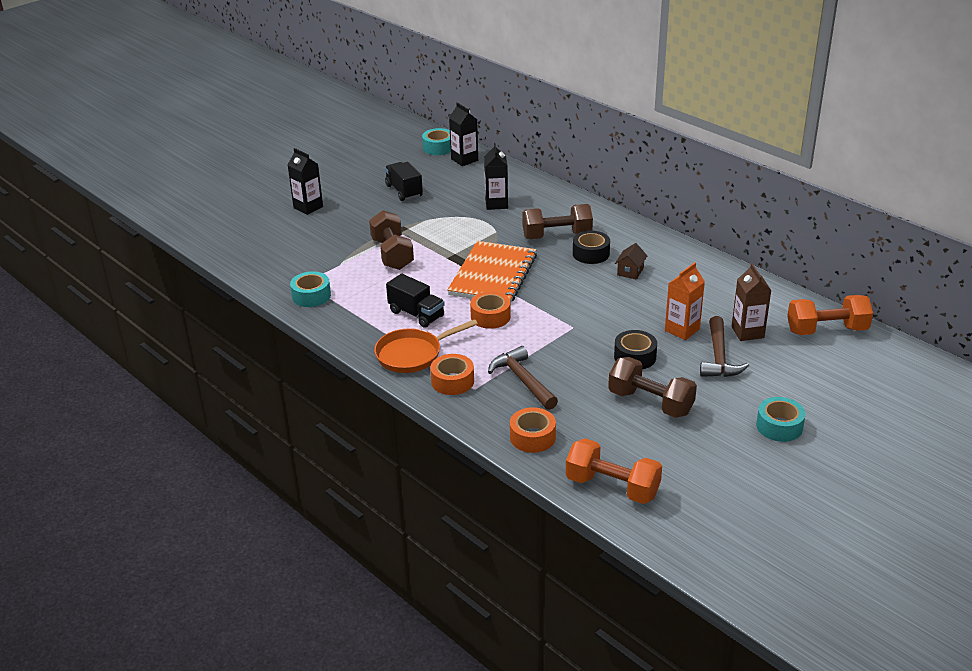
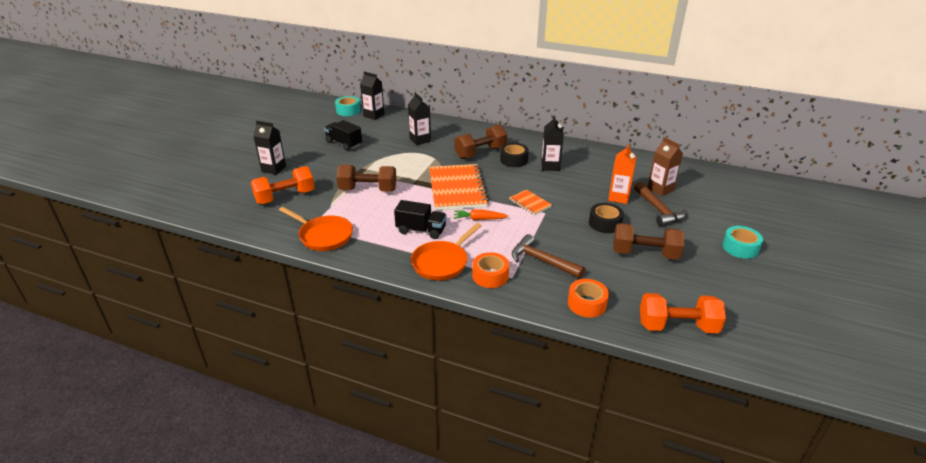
camera: 25 degrees left, 0 degrees up
turquoise tape [290,271,331,307] -> orange pan [279,207,353,251]
brown dumbbell [369,210,414,270] -> brown dumbbell turned 45 degrees counterclockwise [336,165,397,192]
orange tape [470,291,511,329] -> orange carrot [454,209,508,220]
brown house [615,243,647,279] -> black carton [541,116,564,171]
orange dumbbell [787,295,873,335] -> orange dumbbell moved to [251,166,315,204]
none -> orange notebook [509,190,552,215]

